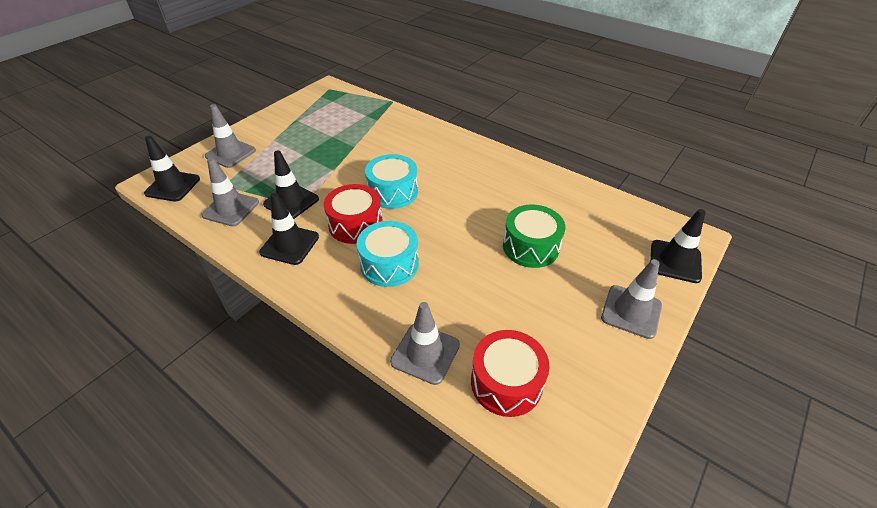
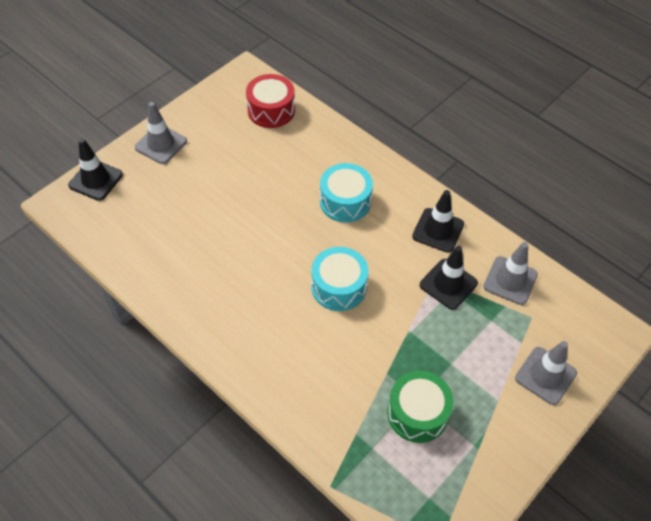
camera: 175 degrees left, 10 degrees up
black traffic cone [144,136,200,201] -> none
red drum [324,184,383,244] -> none
grey traffic cone [390,302,460,385] -> none
green drum [503,205,565,268] -> green drum moved to [387,371,454,443]

